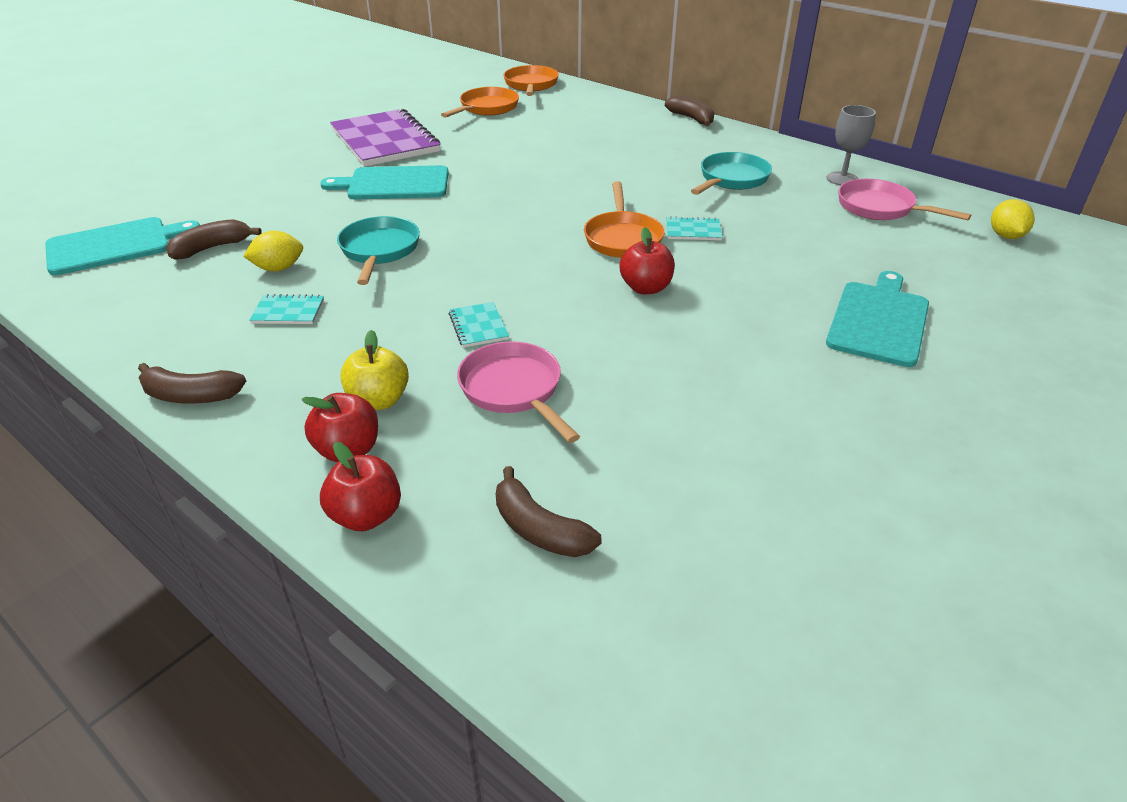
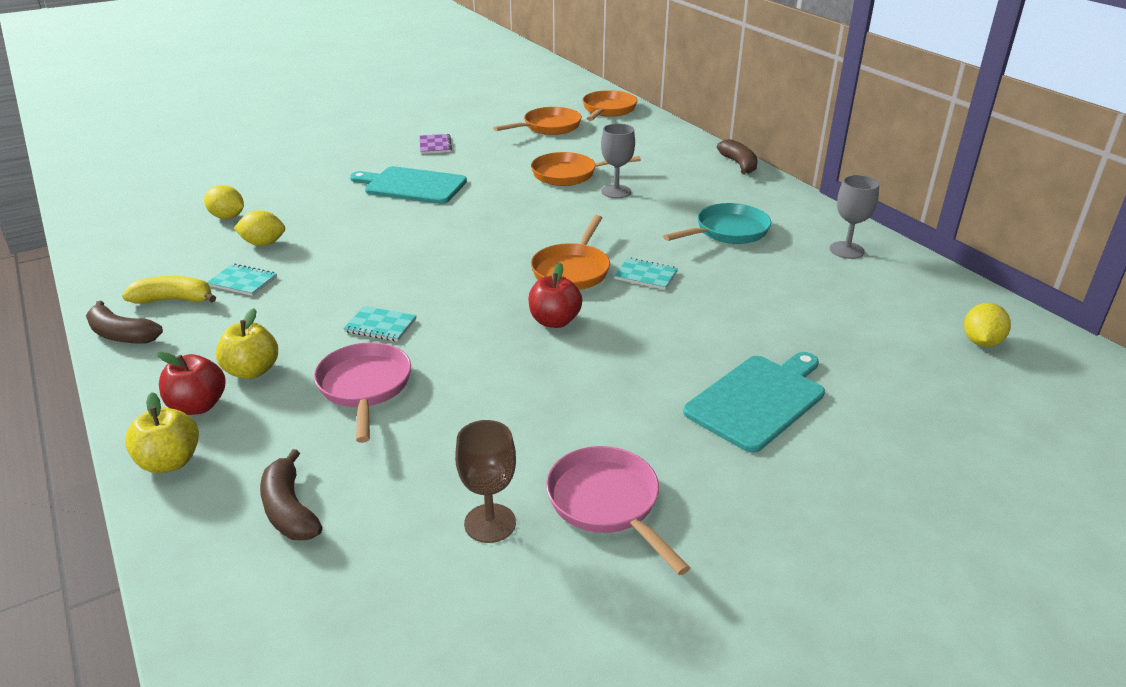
camera: 20 degrees right, 5 degrees down
turquoise cutting board [45,217,200,275] -> none
brown banana [166,219,261,260] -> yellow lemon [204,185,244,219]
red apple [320,442,401,531] -> yellow apple [125,392,199,473]
purple notebook [330,109,441,167] -> purple notebook [420,134,452,154], size x0.41
turquoise pan [337,216,420,285] -> none
turquoise notebook [449,302,509,348] -> turquoise notebook turned 75 degrees counterclockwise [343,306,417,341]
pink pan [838,179,971,220] -> pink pan moved to [546,446,691,575]
none -> yellow banana [122,276,216,304]
none -> brown goblet [455,420,516,543]
none -> orange pan [531,152,641,186]
none -> grey goblet [601,123,635,198]

